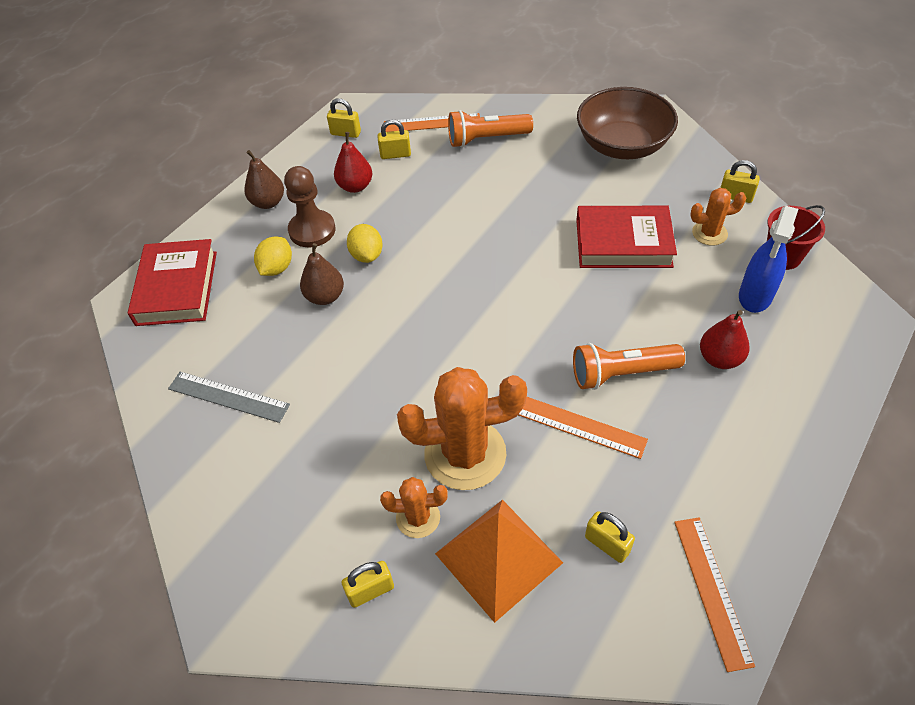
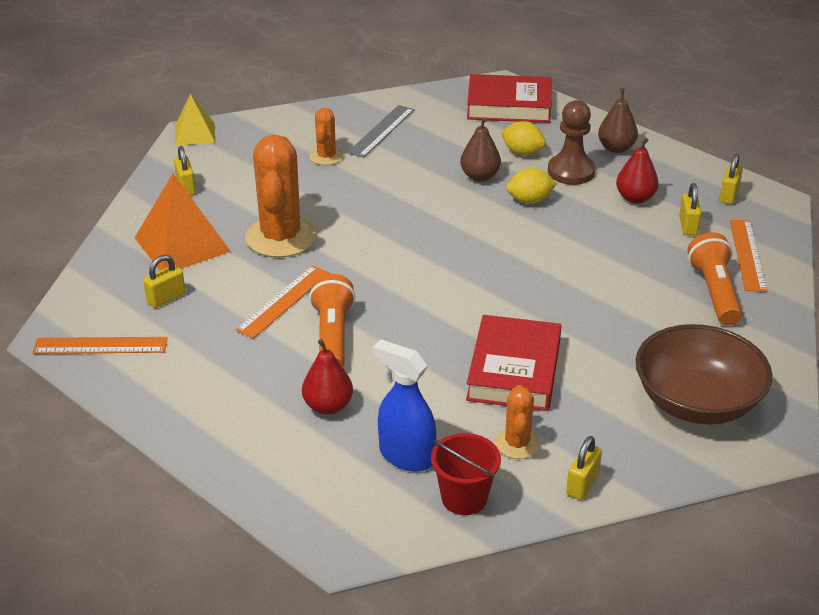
camera: 95 degrees right, 15 degrees down
orange cactus [380,477,448,538] -> orange cactus moved to [310,108,343,165]
none -> yellow pyramid [175,94,215,146]

